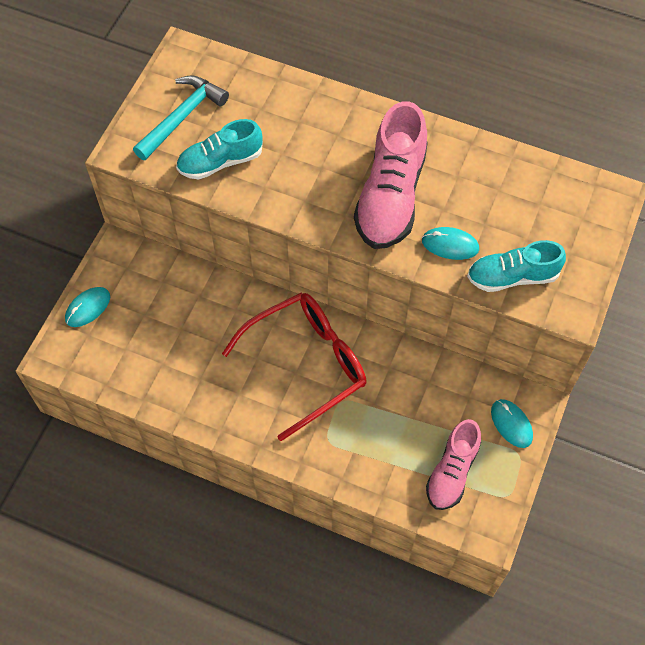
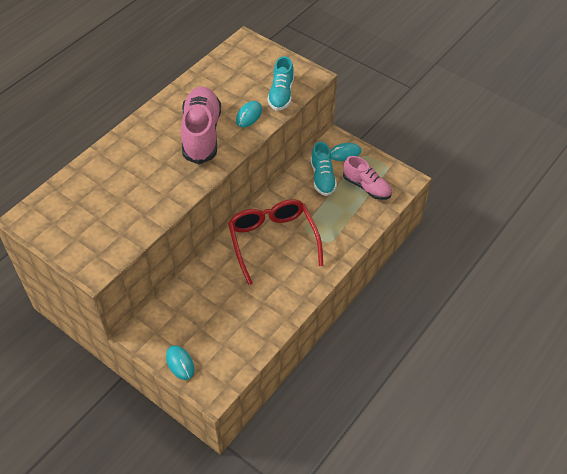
camera: 75 degrees left, 10 degrees down
turquoise hammer [133,75,229,160] -> none
turquoise shoe [176,119,263,180] -> turquoise shoe moved to [311,142,337,196]
pink shoe [354,101,428,249] -> pink shoe turned 120 degrees counterclockwise [181,86,221,164]

